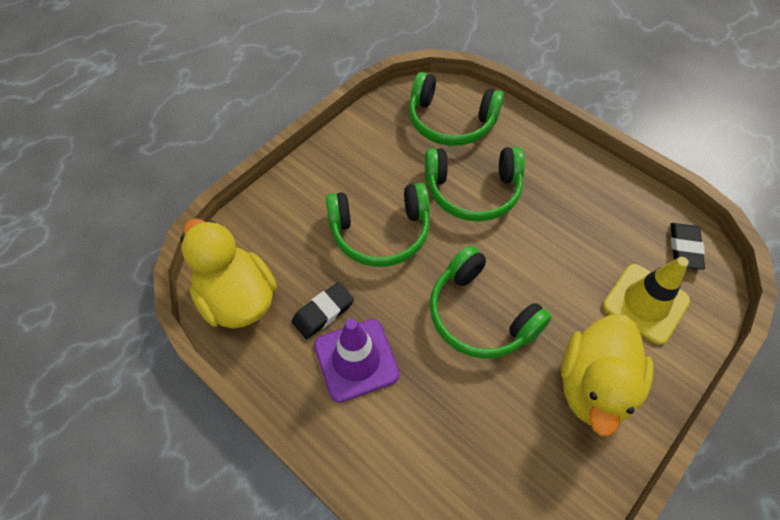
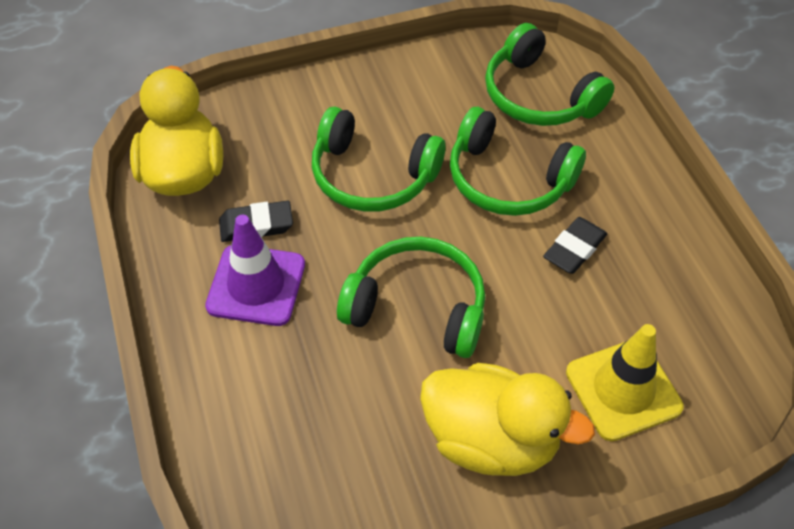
camera: 30 degrees right, 5 degrees down
green headphones [430,246,552,359] -> green headphones turned 120 degrees clockwise [337,237,485,358]
yellow duck [561,315,654,436] -> yellow duck turned 120 degrees counterclockwise [420,363,595,476]
black eraser [670,223,705,270] -> black eraser moved to [543,217,607,274]

